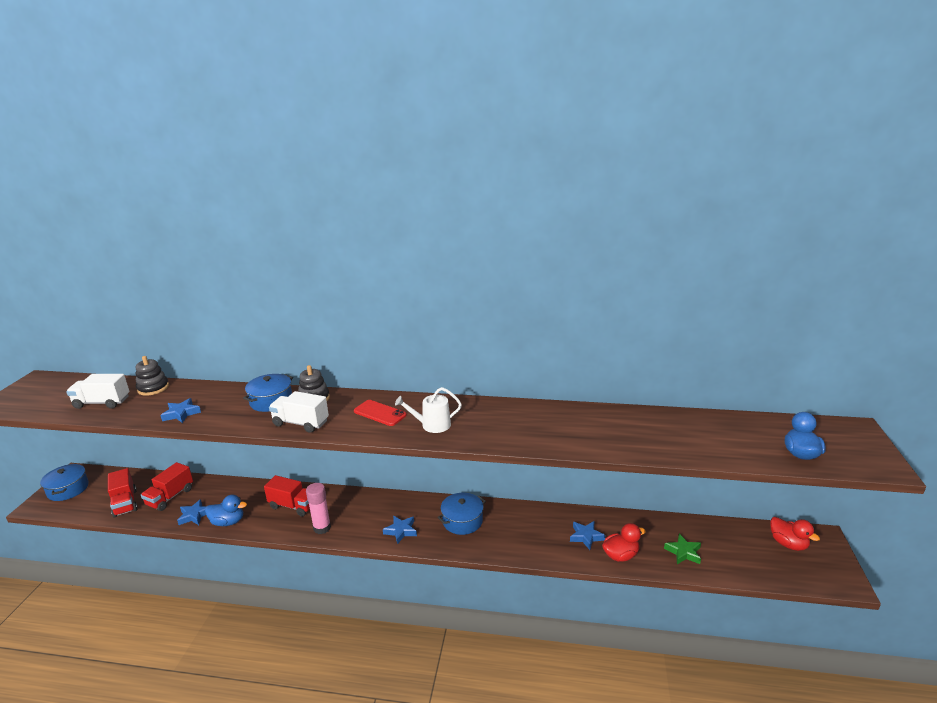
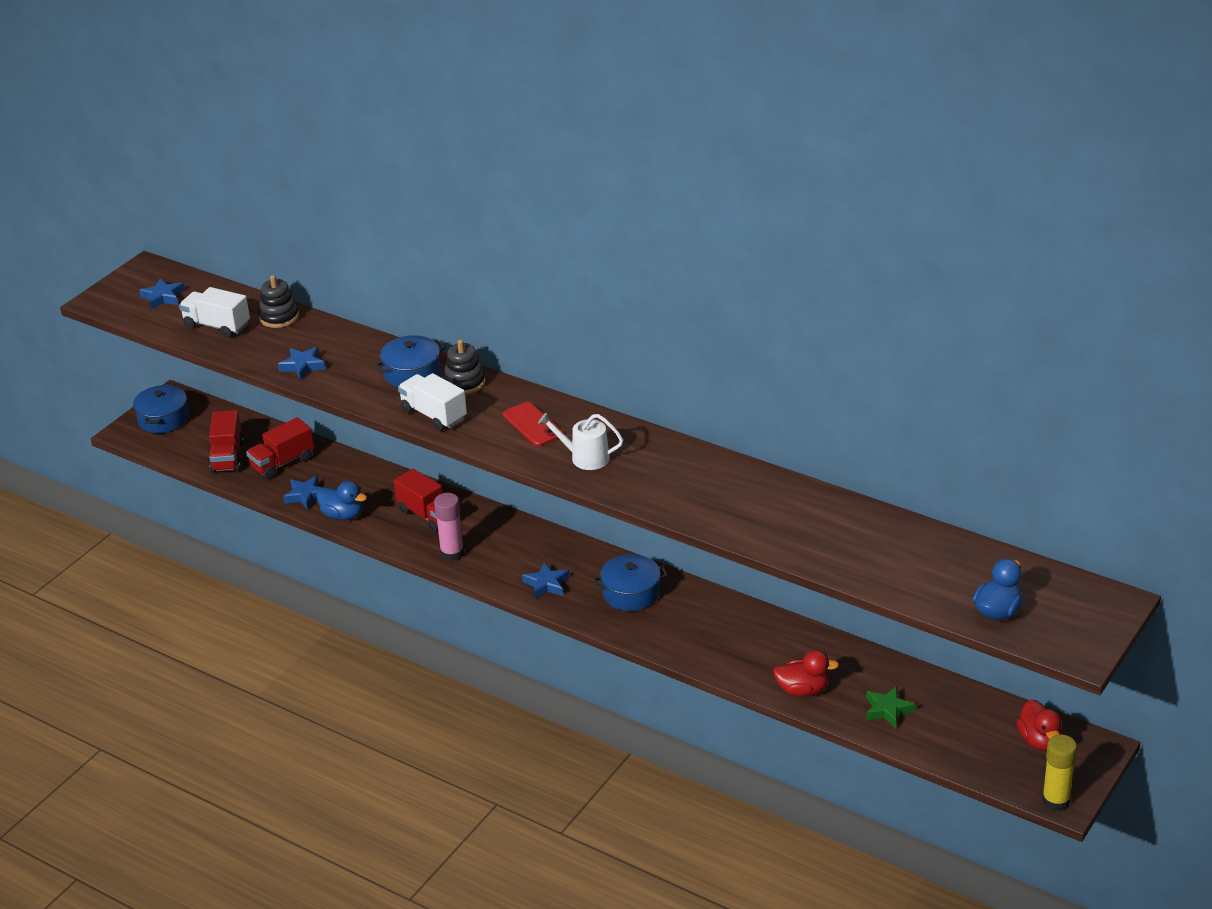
camera: 25 degrees right, 10 degrees up
blue star [570,521,606,550] -> blue star moved to [139,279,185,309]
none -> yellow glue stick [1042,734,1077,812]

